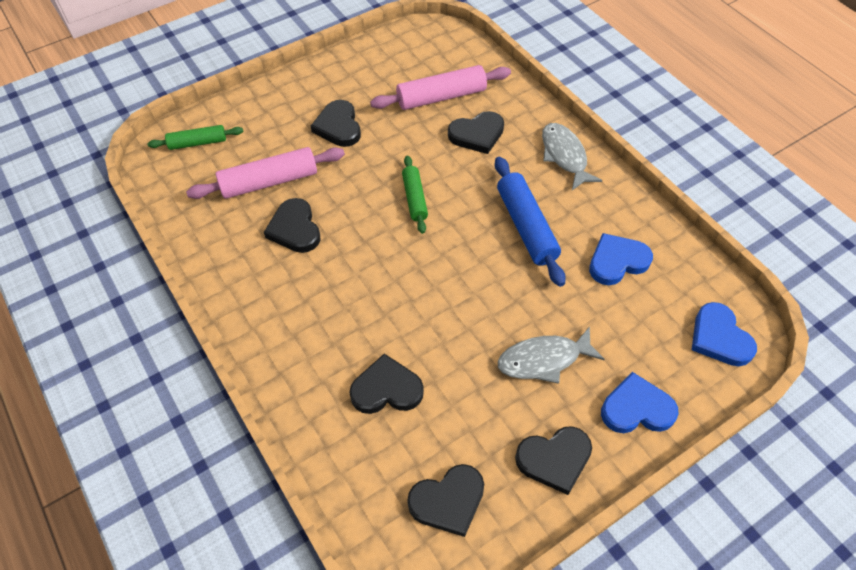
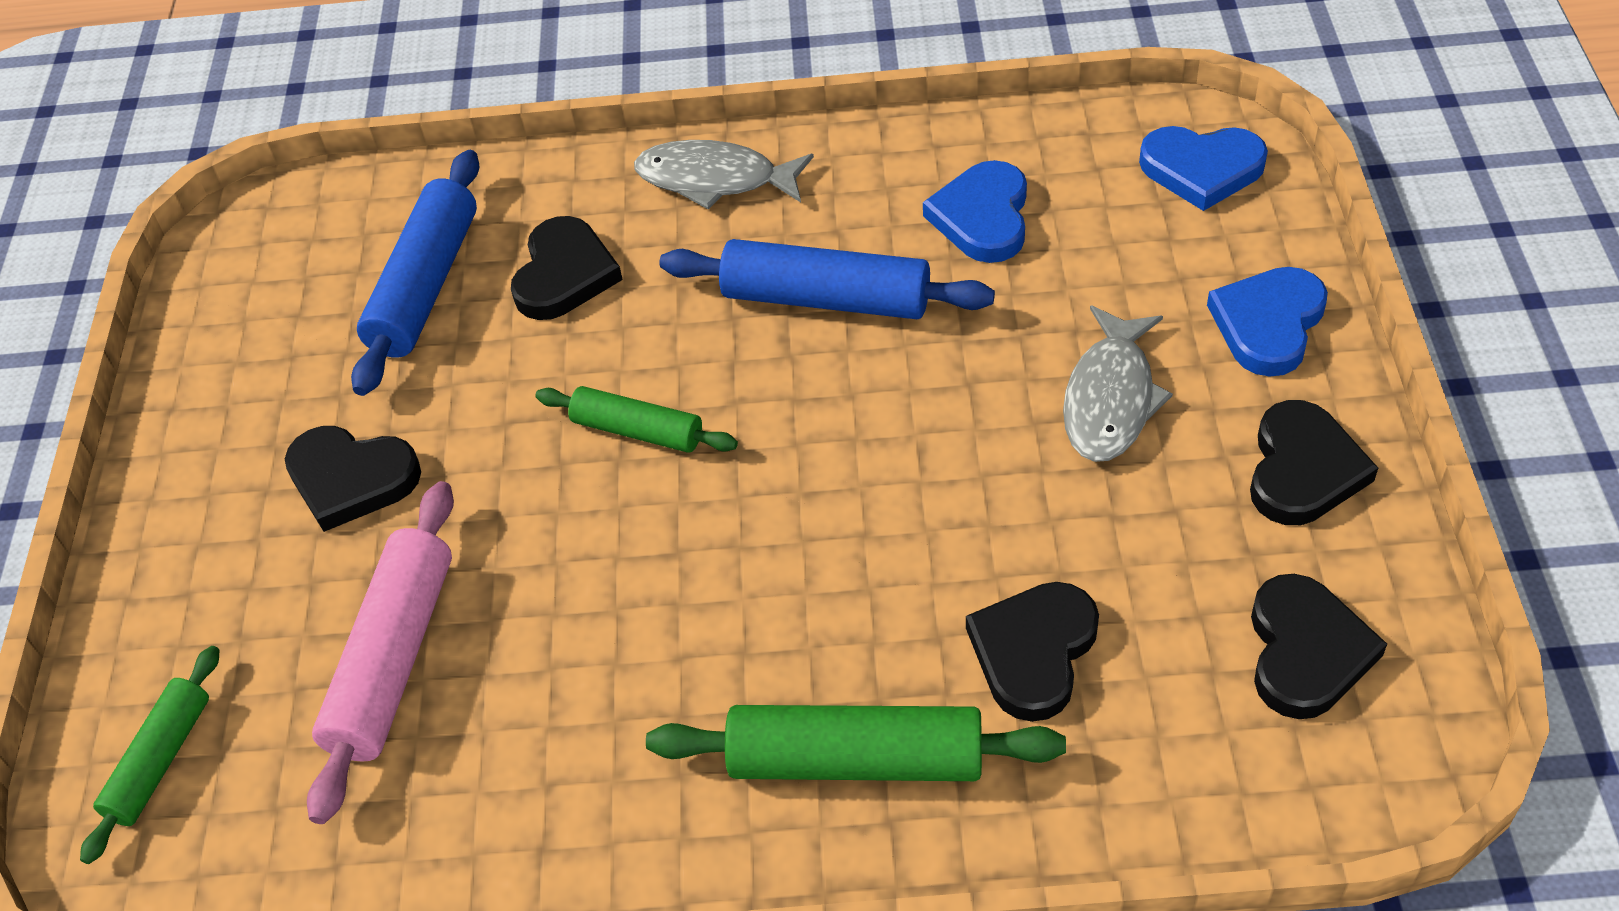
camera: 55 degrees left, 5 degrees down
black heart [264,198,321,253] -> none
pink rolling pin [370,65,511,110] -> blue rolling pin [351,150,480,396]
none -> green rolling pin [646,705,1066,781]

